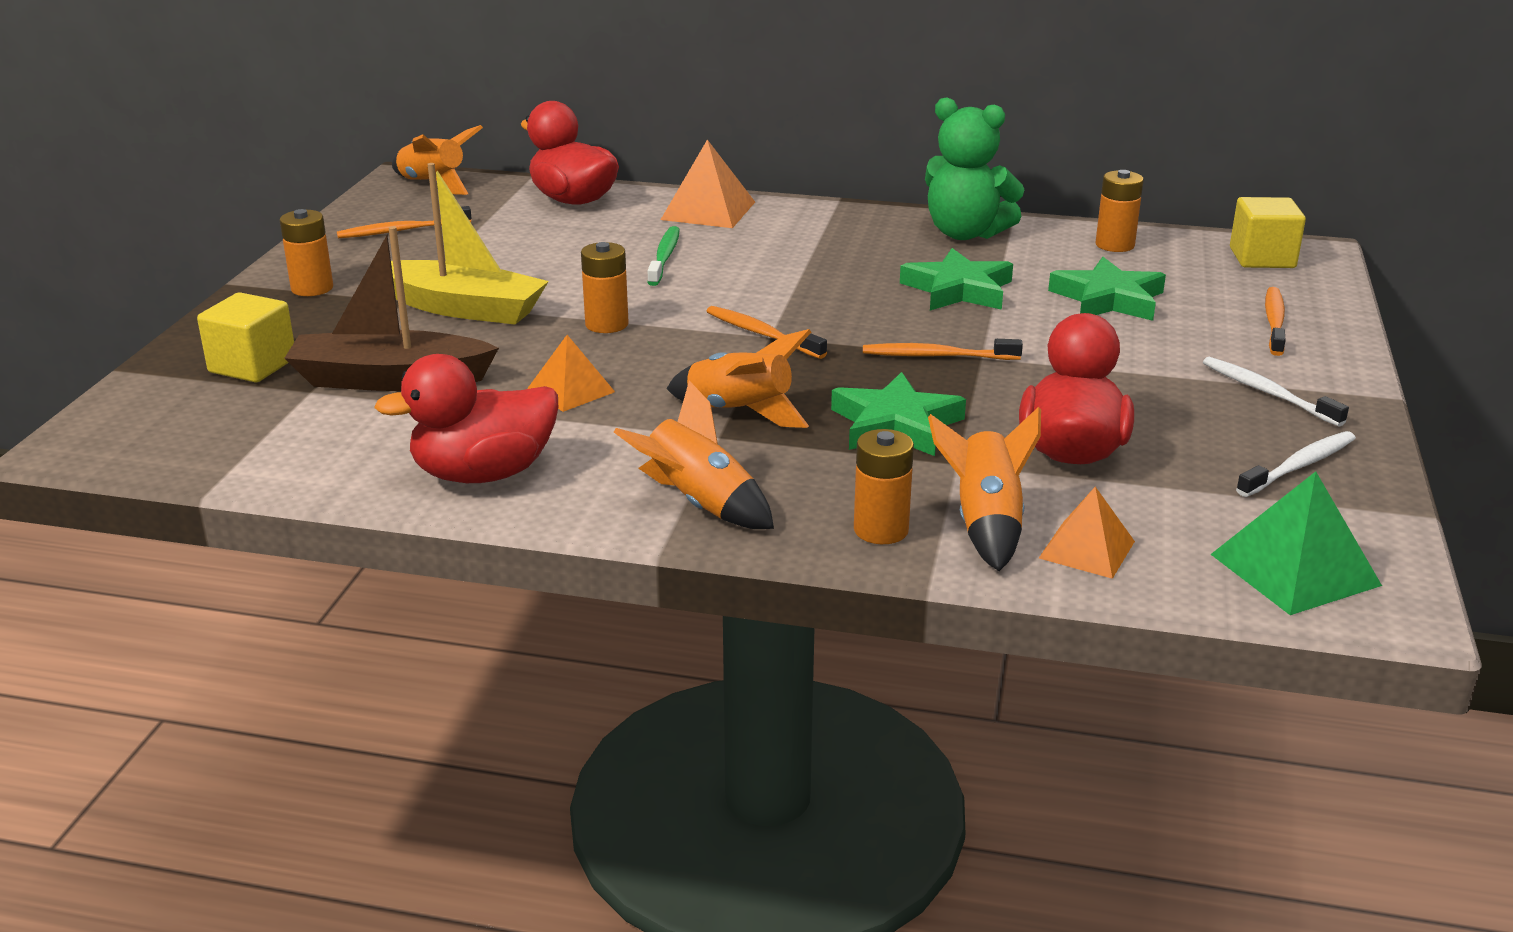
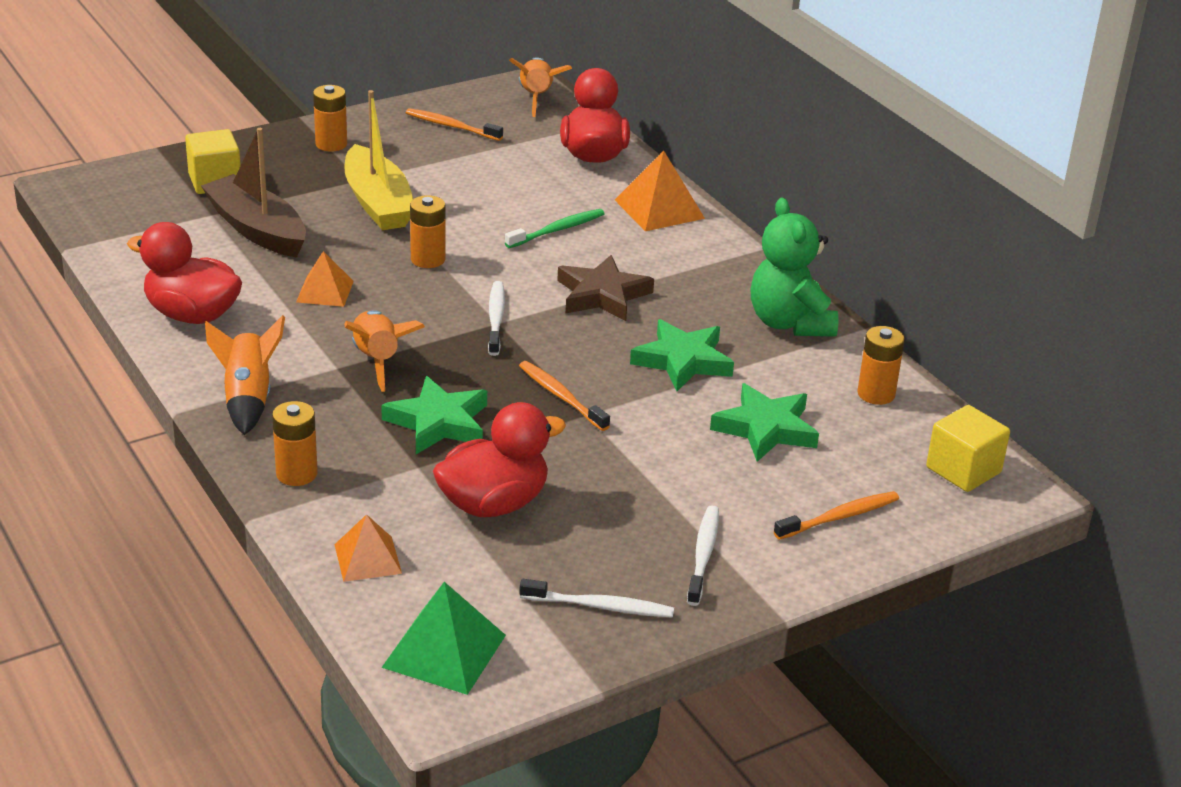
camera: 45 degrees right, 5 degrees up
orange toothbrush [706,306,827,359] -> white toothbrush [488,281,505,356]
orange rocket [928,407,1041,571] -> none
none -> brown star [557,255,654,321]

